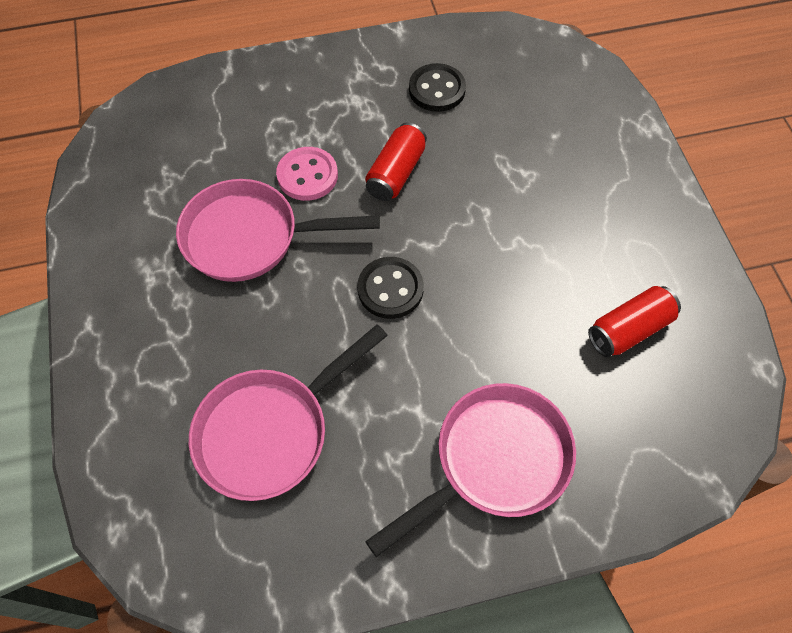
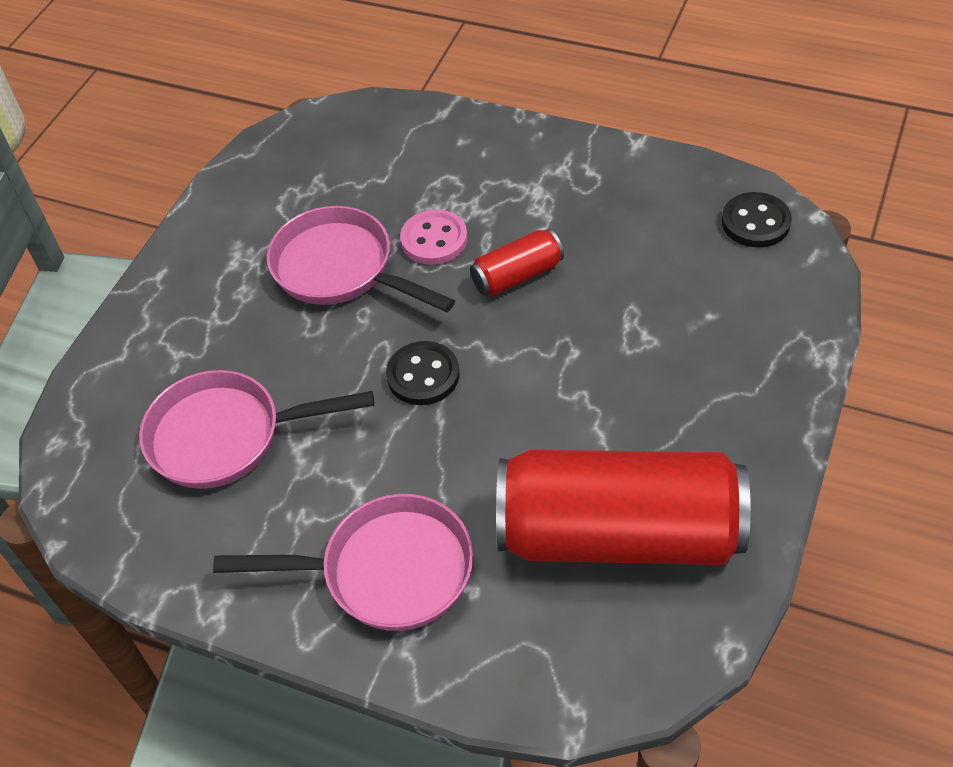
camera: 40 degrees right, 10 degrees down
black button [409,63,466,112] -> black button moved to [722,192,792,247]
red can [588,286,681,357] -> red can [496,450,751,565], size x2.26

